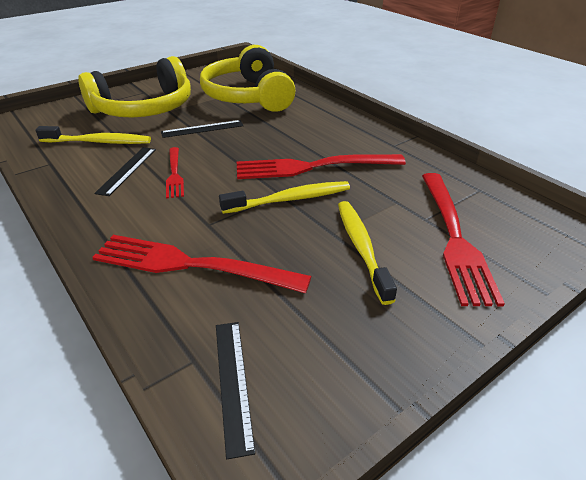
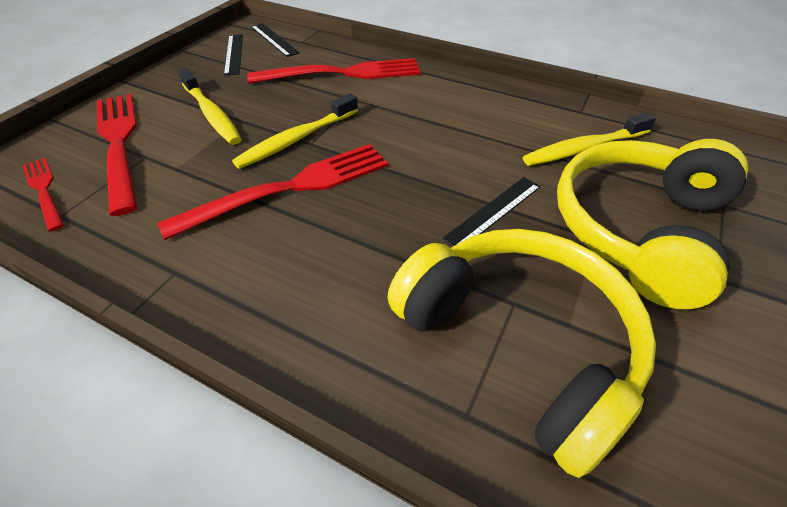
camera: 155 degrees right, 10 degrees up
black ruler [94,147,156,196] -> black ruler moved to [224,34,243,76]
red fork [166,147,184,199] -> red fork moved to [22,158,64,232]

